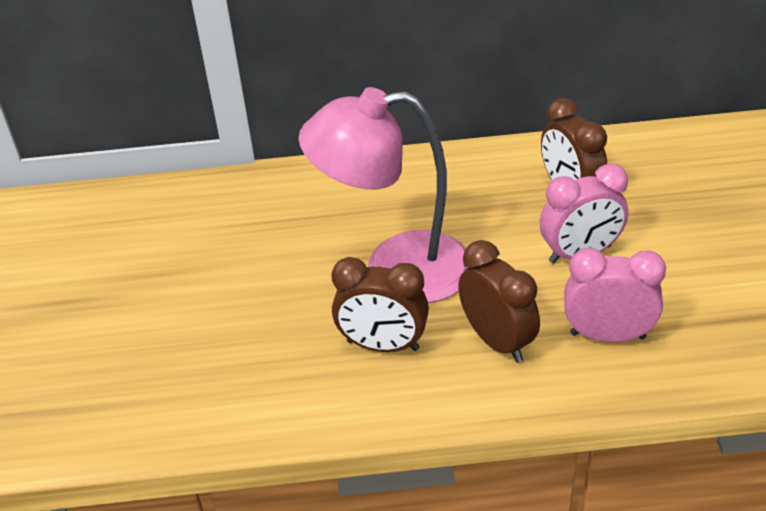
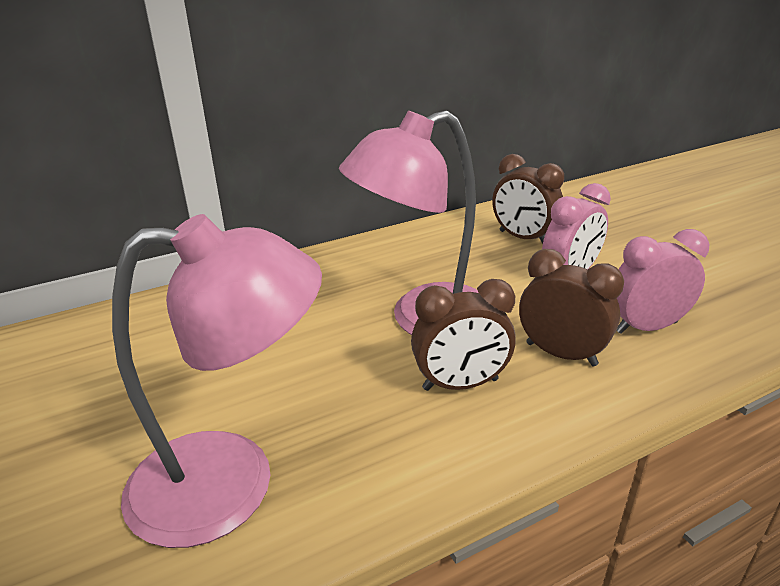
camera: 25 degrees left, 10 degrees down
none -> pink lamp [112,214,322,548]

